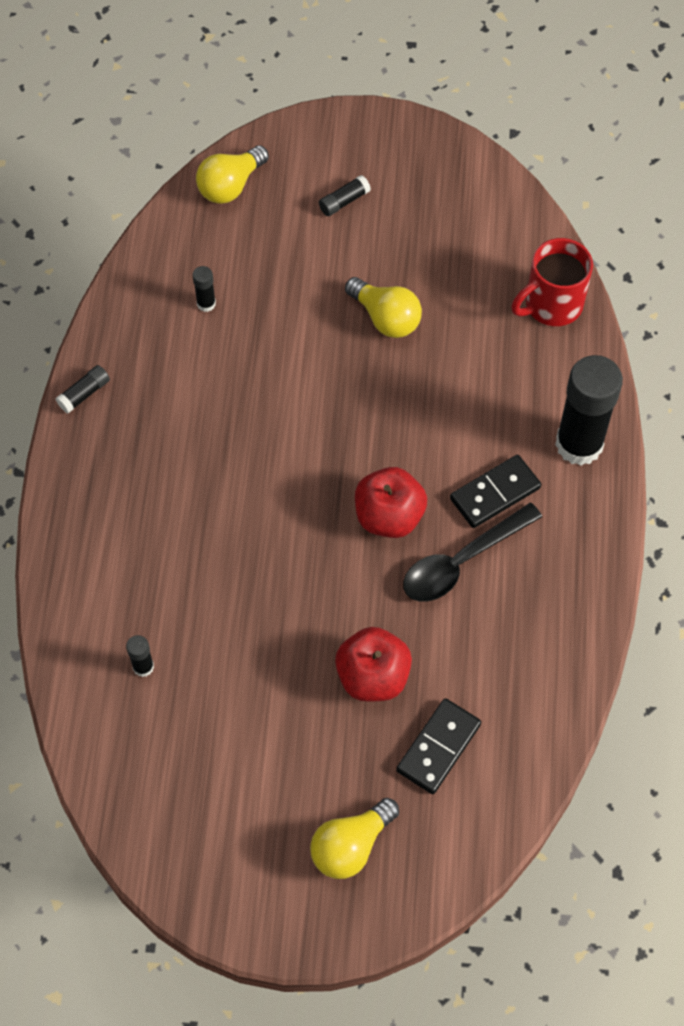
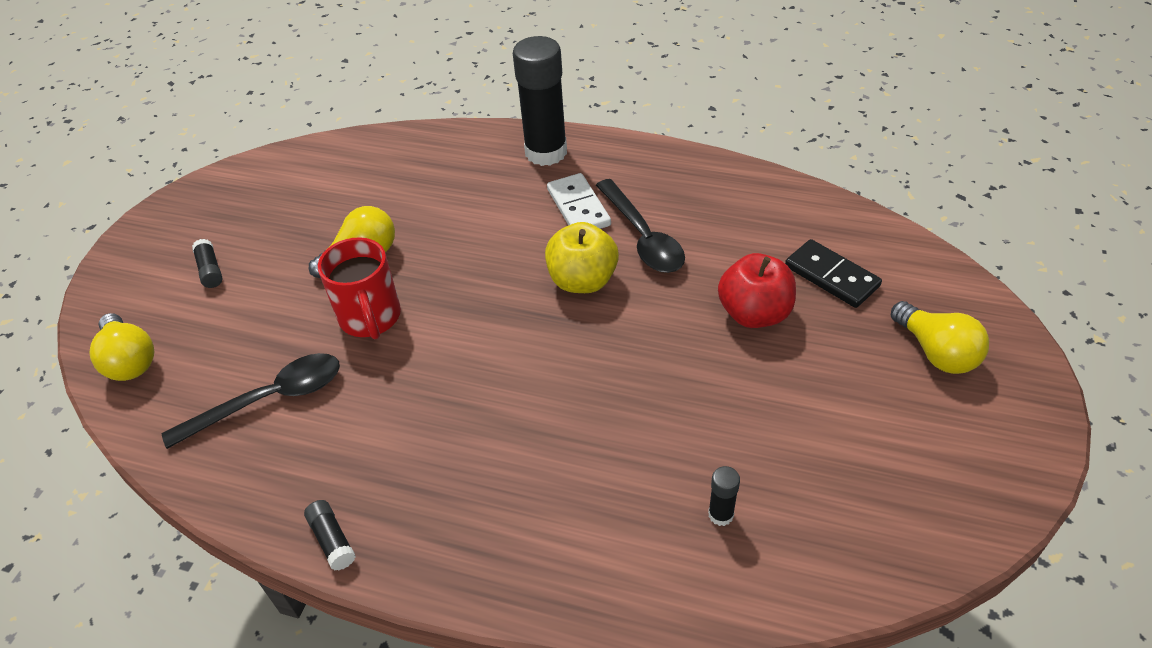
camera: 75 degrees left, 15 degrees down
black glue stick [192,266,216,312] -> black spoon [162,353,340,449]
red apple [355,467,427,538] -> yellow apple [545,222,619,293]
black domino [450,455,541,528] -> white domino [547,173,611,229]
red mug [511,238,593,326] -> red mug moved to [318,237,401,339]

